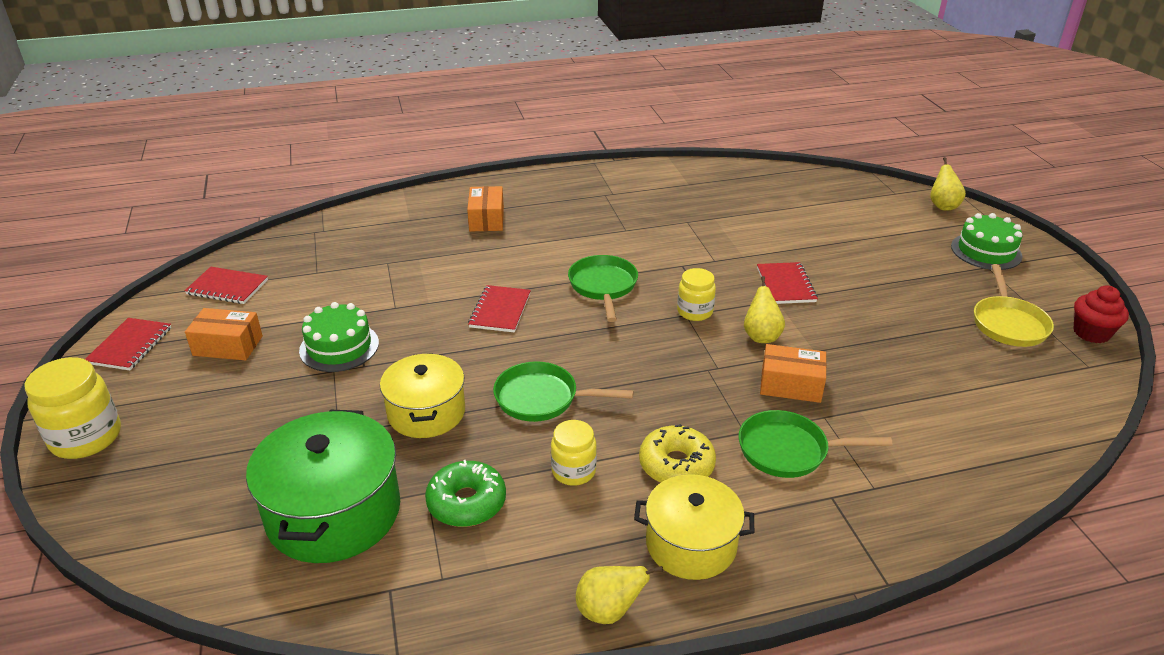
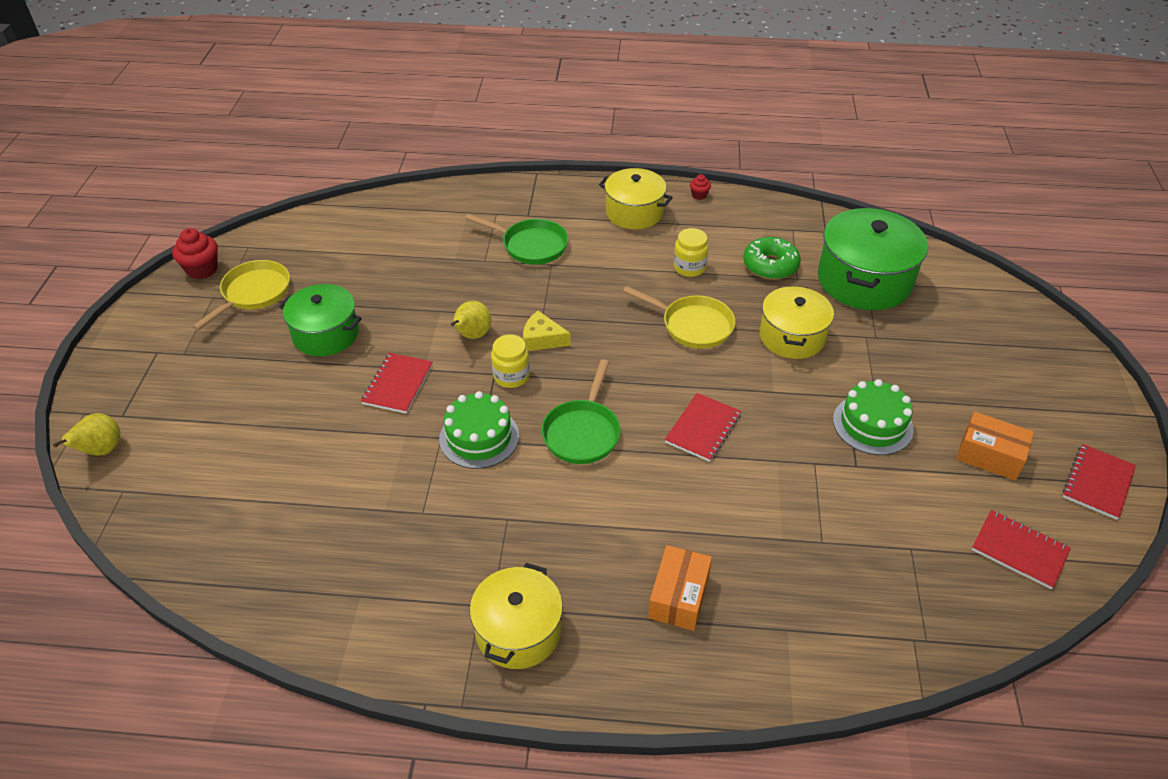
camera: 160 degrees left, 10 degrees up
yellow jar [24,357,121,459] -> none
green pan [493,361,634,422] -> yellow pan [623,286,735,349]
yellow pear [576,566,663,624] -> red cupcake [690,174,711,200]
yellow donut [639,424,716,483] -> none
orange box [760,344,827,403] -> none
green cake [951,213,1023,270] -> green cake moved to [439,391,519,469]
none -> green pot [279,284,362,356]
none -> yellow pot [470,563,563,669]
none -> yellow cheese [523,311,571,351]

